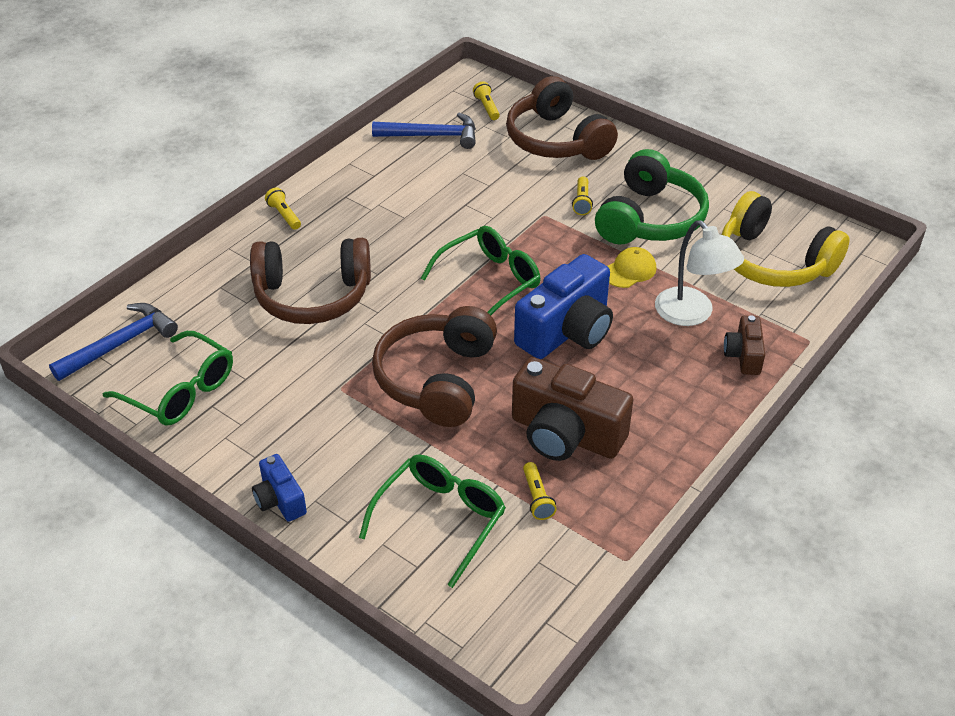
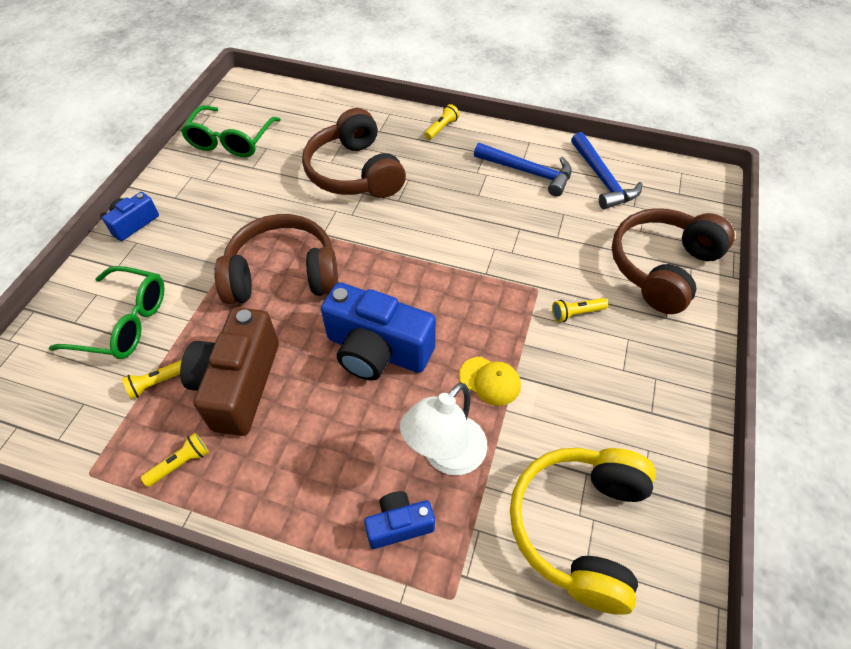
camera: 70 degrees right, 10 degrees up
blue hammer [49,303,178,381] -> blue hammer moved to [474,143,572,197]
green glasses [421,226,540,315] -> none
yellow flashlight [473,82,500,120] -> yellow flashlight moved to [141,433,209,487]
green headphones [595,149,709,244] -> none
brown camera [724,315,765,375] -> blue camera [364,491,435,549]

